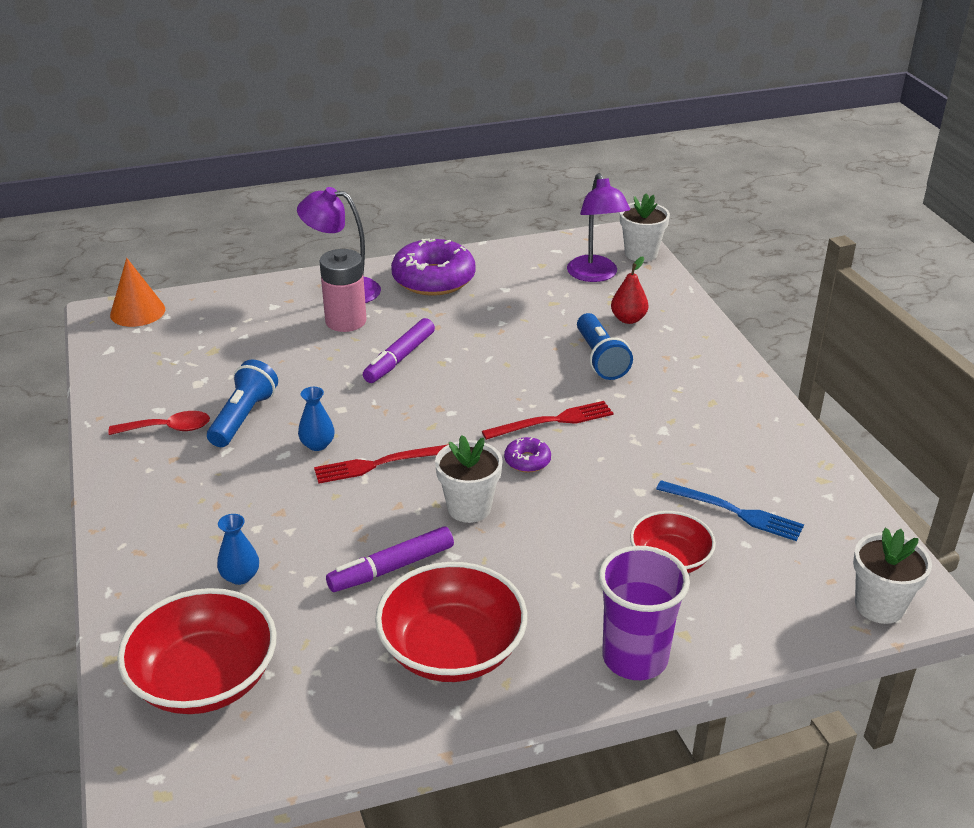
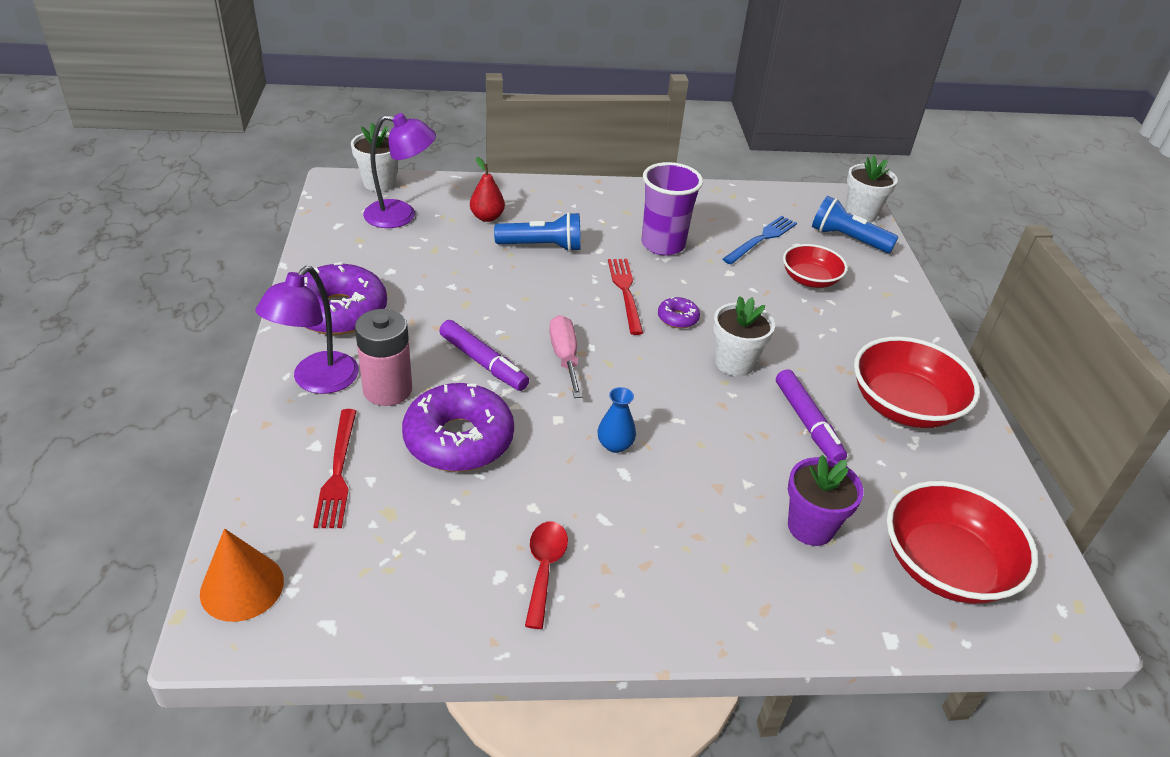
camera: 80 degrees left, 5 degrees up
blue flashlight [207,360,278,447] -> blue flashlight moved to [812,196,899,253]
blue vase [217,514,259,585] -> purple flower pot [788,455,864,546]
red fork [314,444,449,484] -> red fork moved to [313,409,356,528]
purple cup [599,546,690,680] -> purple cup moved to [642,162,703,255]
none -> purple donut [402,383,514,472]
none -> pink screwdriver [549,315,582,398]

